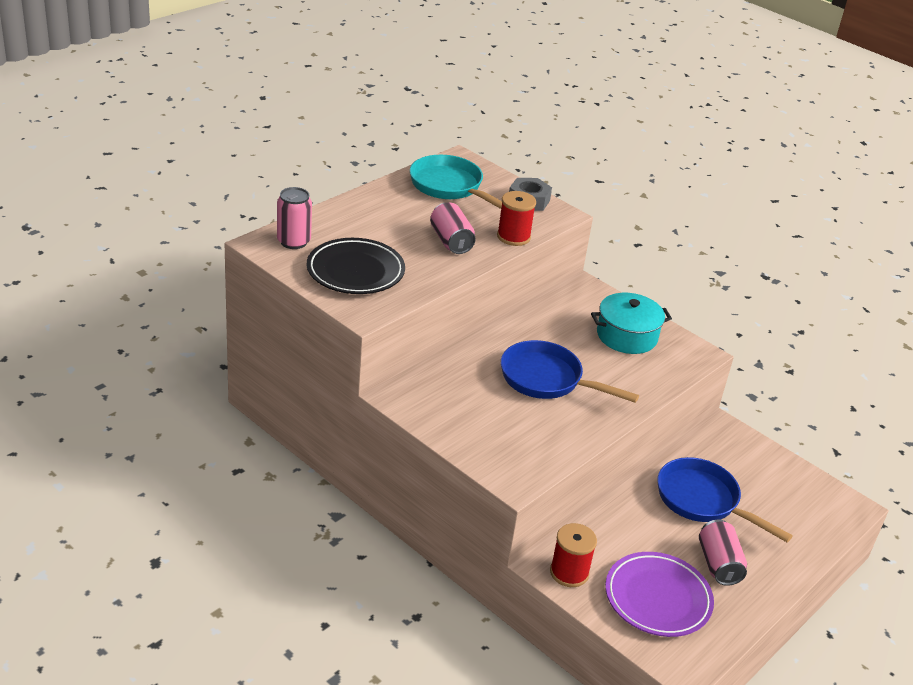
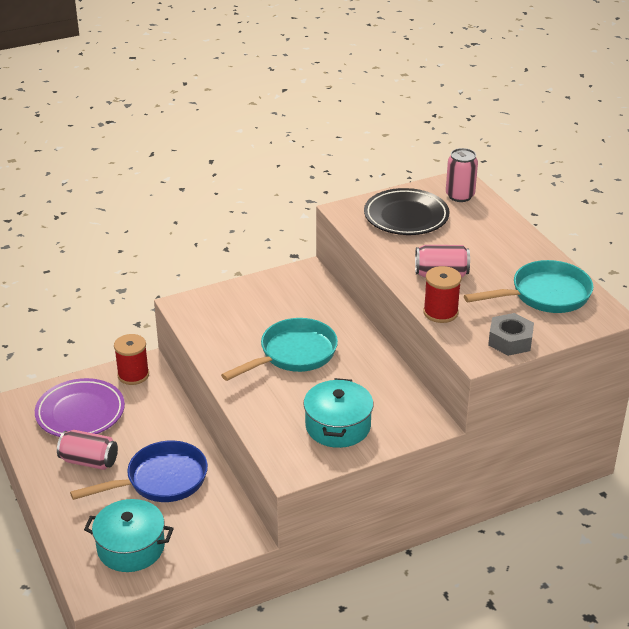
camera: 115 degrees right, 0 degrees up
blue pan [501,340,639,403] -> turquoise pan [221,318,338,381]
none -> turquoise pot [84,499,174,572]

